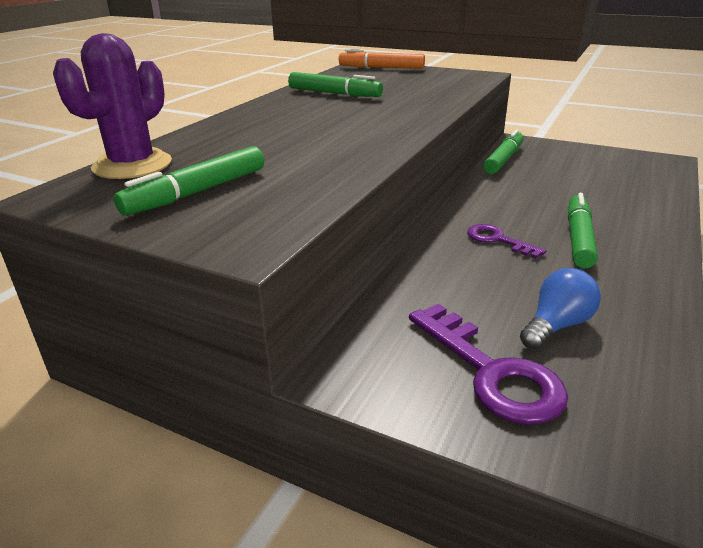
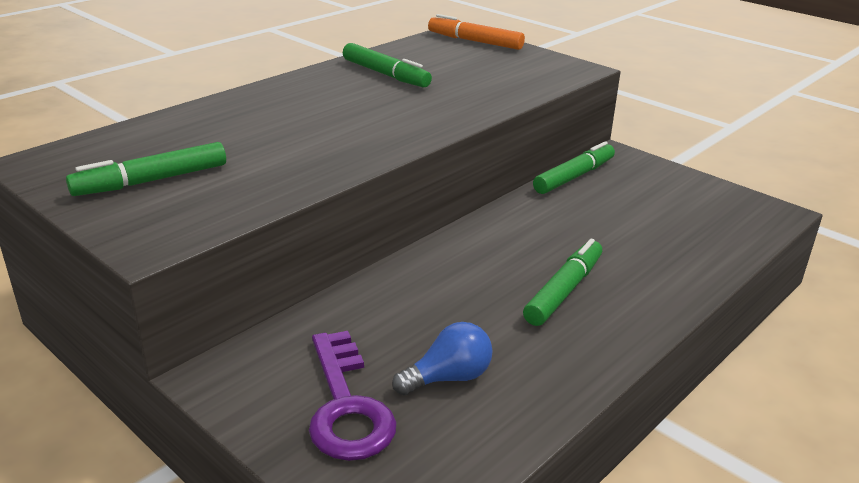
camera: 15 degrees right, 0 degrees up
purple cactus [53,33,172,179] -> none
purple key [467,224,547,259] -> none

